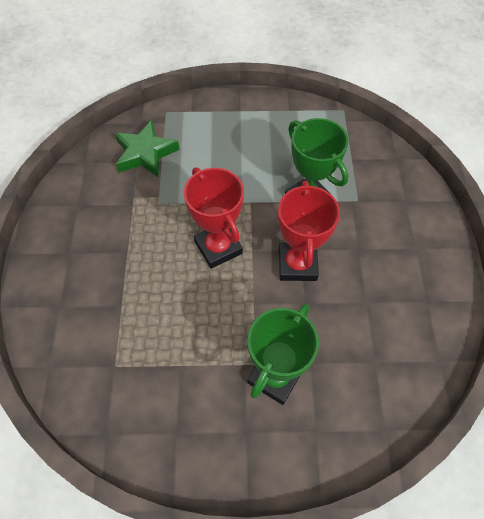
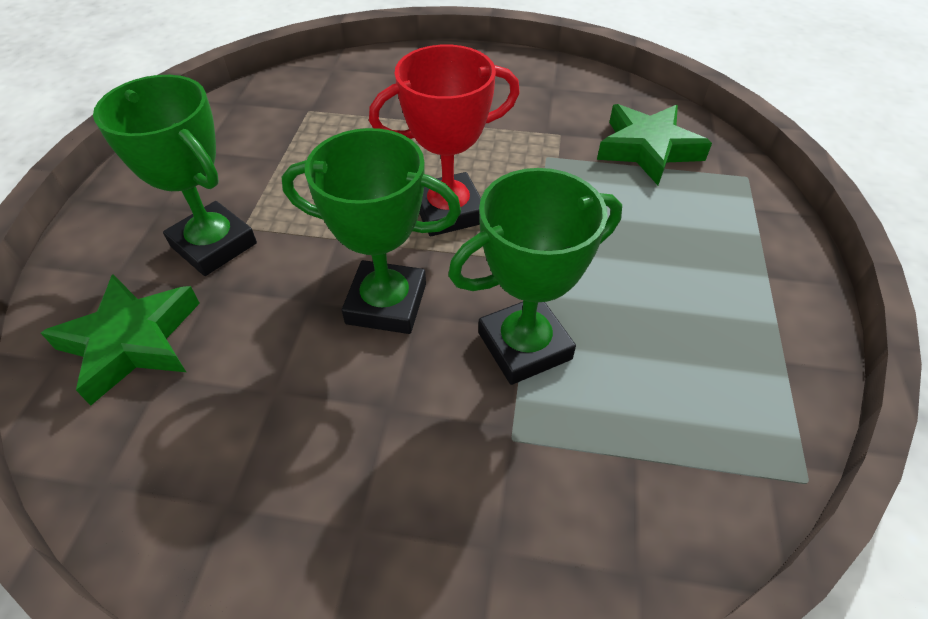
camera: 100 degrees right, 10 degrees down
red trophy [278,181,340,281] -> green trophy [282,128,461,334]
none -> green star [41,274,200,406]

